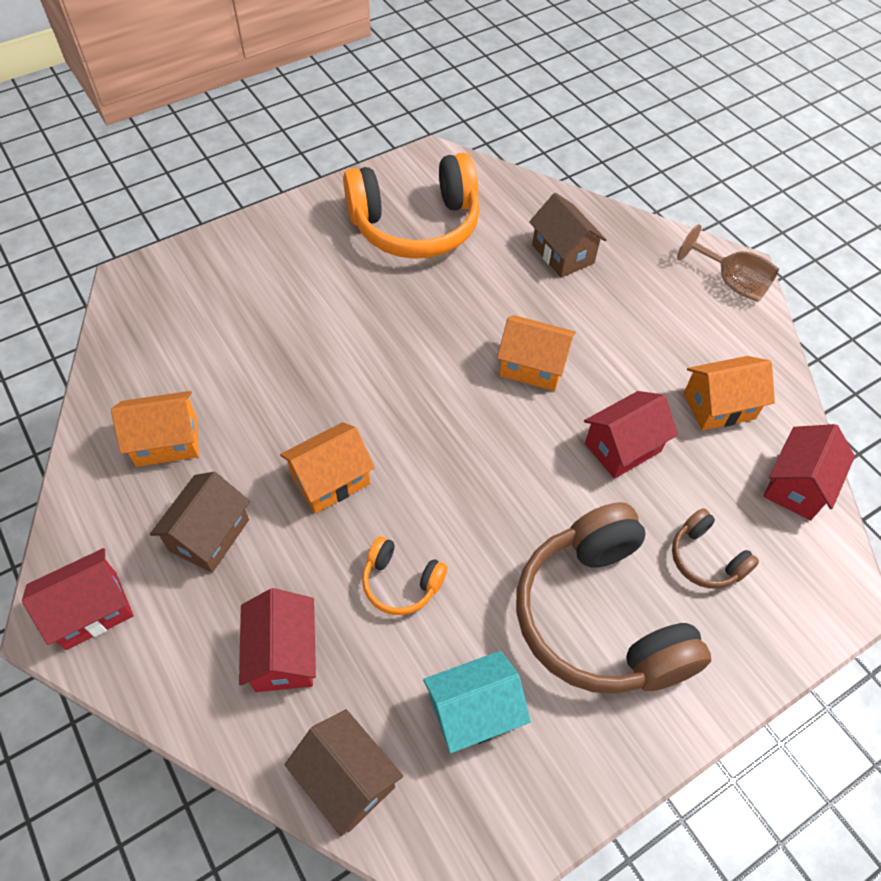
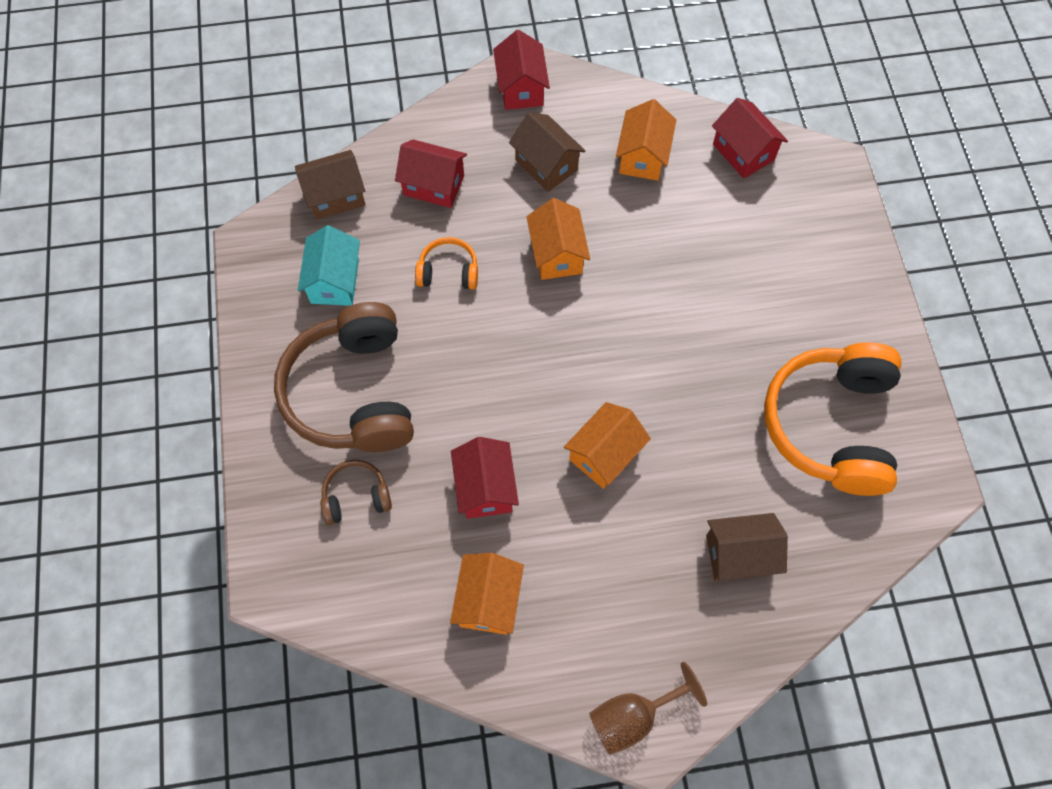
camera: 115 degrees right, 10 degrees up
orange headphones [362,536,447,615] -> orange headphones turned 45 degrees clockwise [415,237,478,289]
brown headphones [516,502,711,694] -> brown headphones turned 105 degrees counterclockwise [274,302,414,452]
red house [763,424,855,521] -> red house moved to [712,98,788,178]

